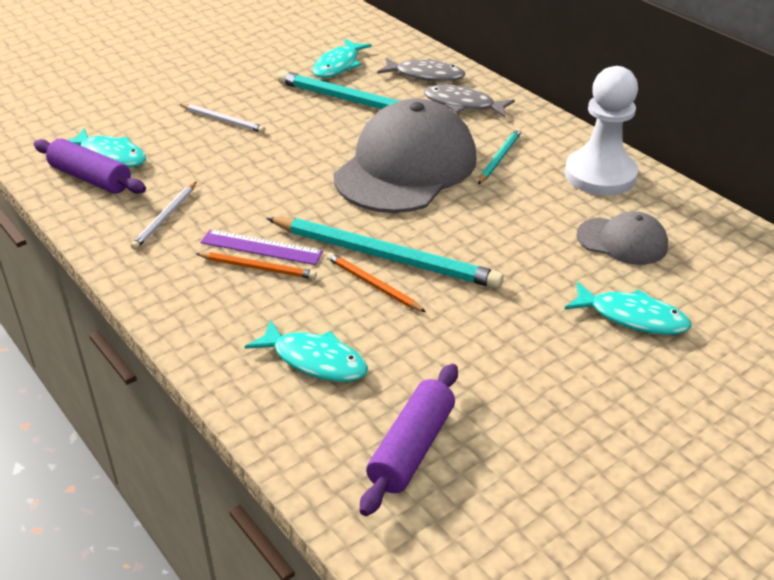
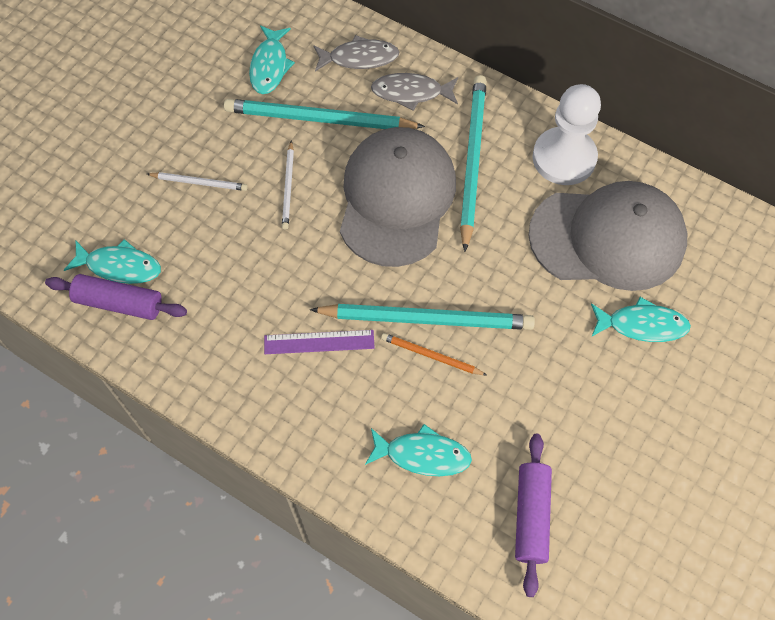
camera: 20 degrees left, 25 degrees up
white pencil [131,181,197,250] -> white pencil moved to [282,140,294,230]
orange pencil [195,252,317,279] -> none
turquoise pencil [478,128,522,184] -> turquoise pencil [460,75,487,252], size x2.02
grey cap [576,211,668,265] -> grey cap [529,181,687,291], size x2.03

